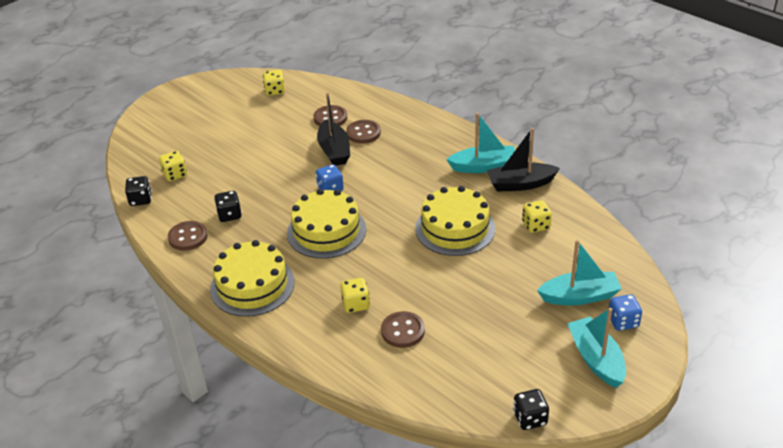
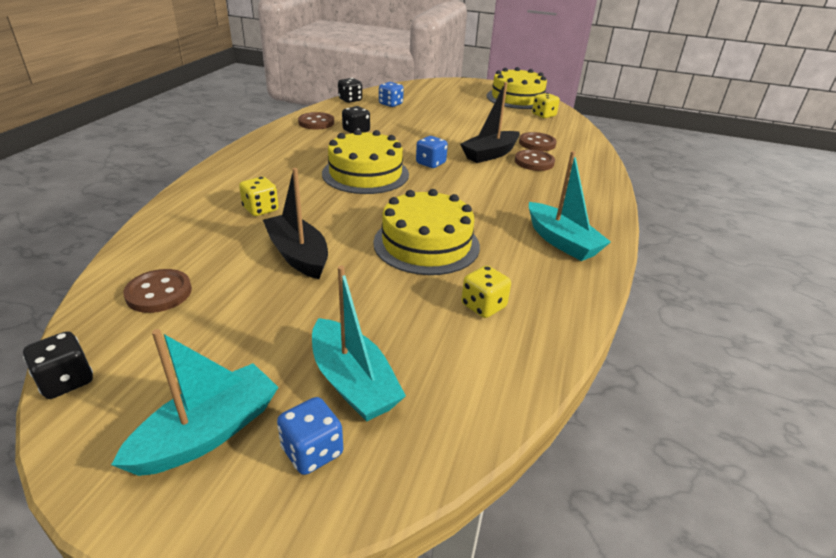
camera: 60 degrees right, 5 degrees down
yellow dice [159,151,187,181] -> blue dice [379,82,404,107]
yellow cake [210,240,295,317] -> yellow cake moved to [487,67,547,109]
brown button [381,311,425,348] -> brown button moved to [123,269,192,313]
black boat [487,128,560,192] -> black boat moved to [263,168,328,279]

